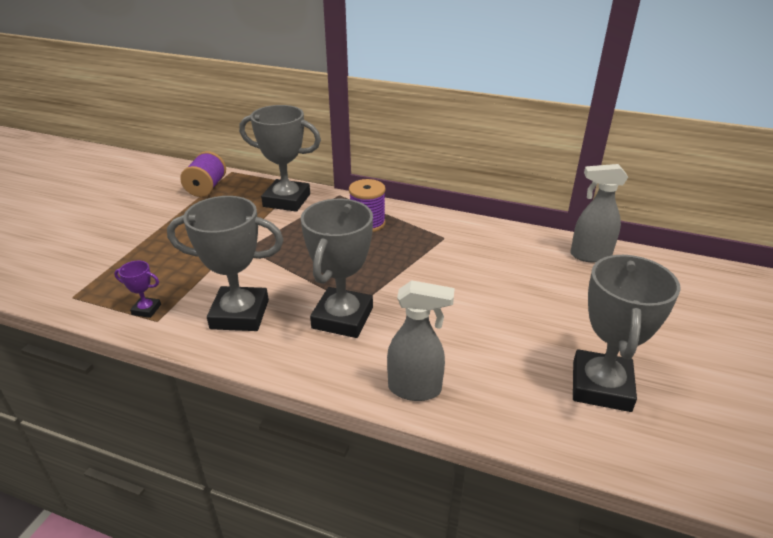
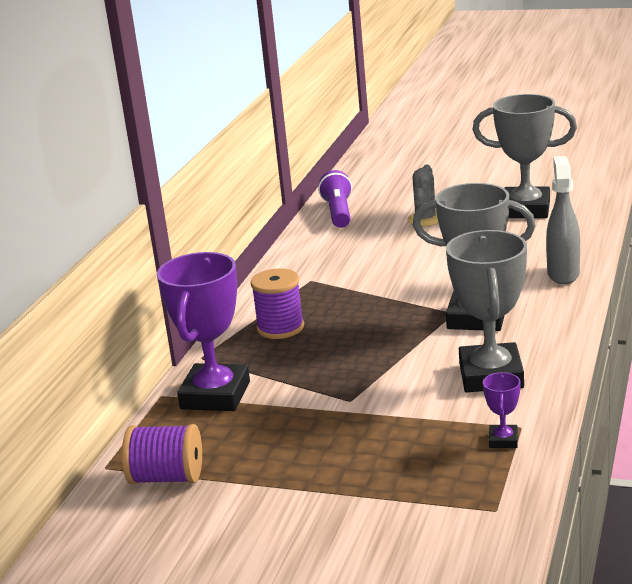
camera: 90 degrees left, 10 degrees down
grey trophy [239,105,321,212] -> purple trophy [157,252,250,411]
grey spray bottle [570,164,628,263] -> purple flashlight [318,170,352,228]
none -> grey cactus [407,165,438,226]

